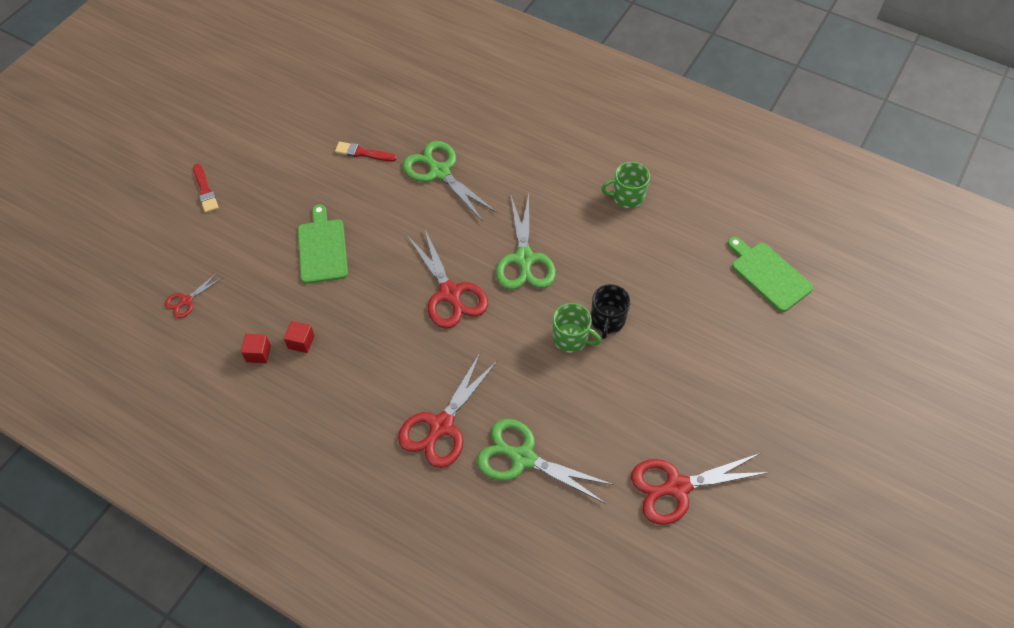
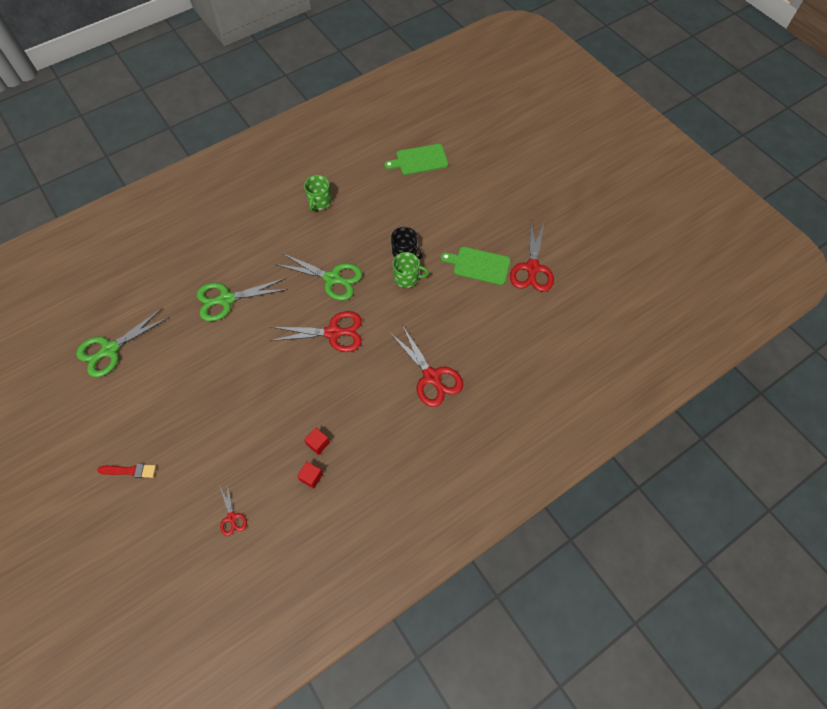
camera: 65 degrees left, 5 degrees up
green cutting board [298,205,348,284] -> green cutting board moved to [441,247,511,285]
red brush [335,142,397,162] -> none
green scissors [477,419,614,504] -> green scissors moved to [76,308,170,377]
green mug [552,303,601,353] -> green mug turned 45 degrees clockwise [392,252,429,288]

